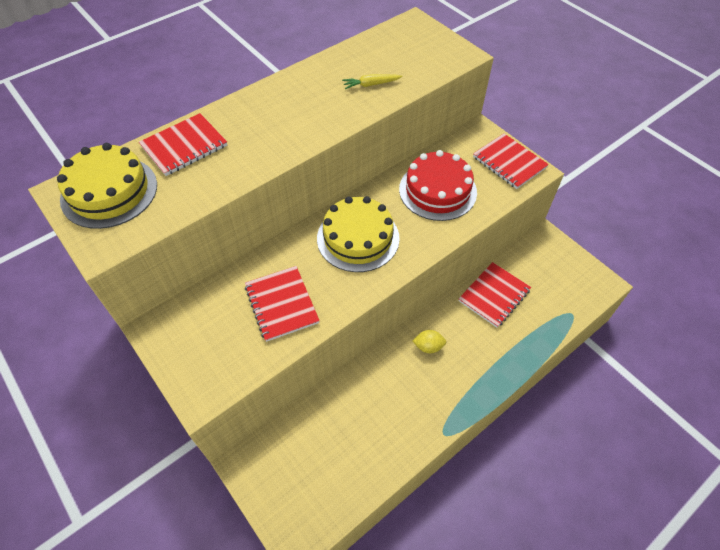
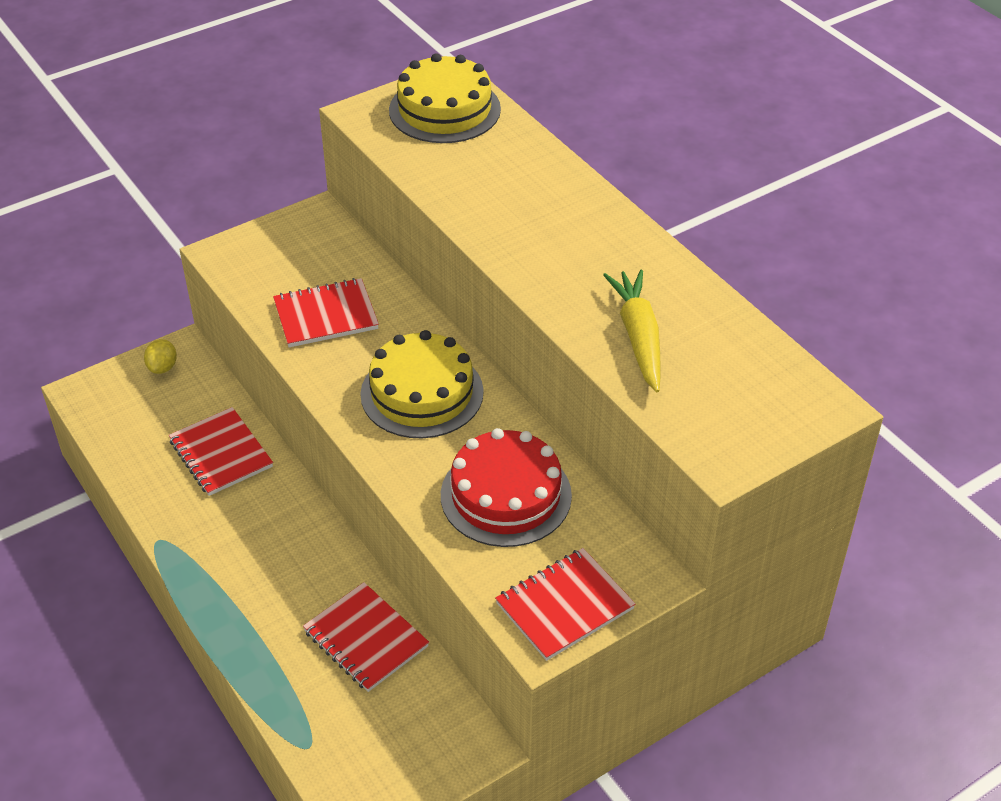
camera: 95 degrees right, 10 degrees down
red notebook [139,113,227,176] -> red notebook moved to [169,407,273,496]
yellow carrot [342,74,402,89] -> yellow carrot [603,270,661,392], size x1.75
yellow lemon [413,330,446,353] -> yellow lemon moved to [144,339,177,374]

